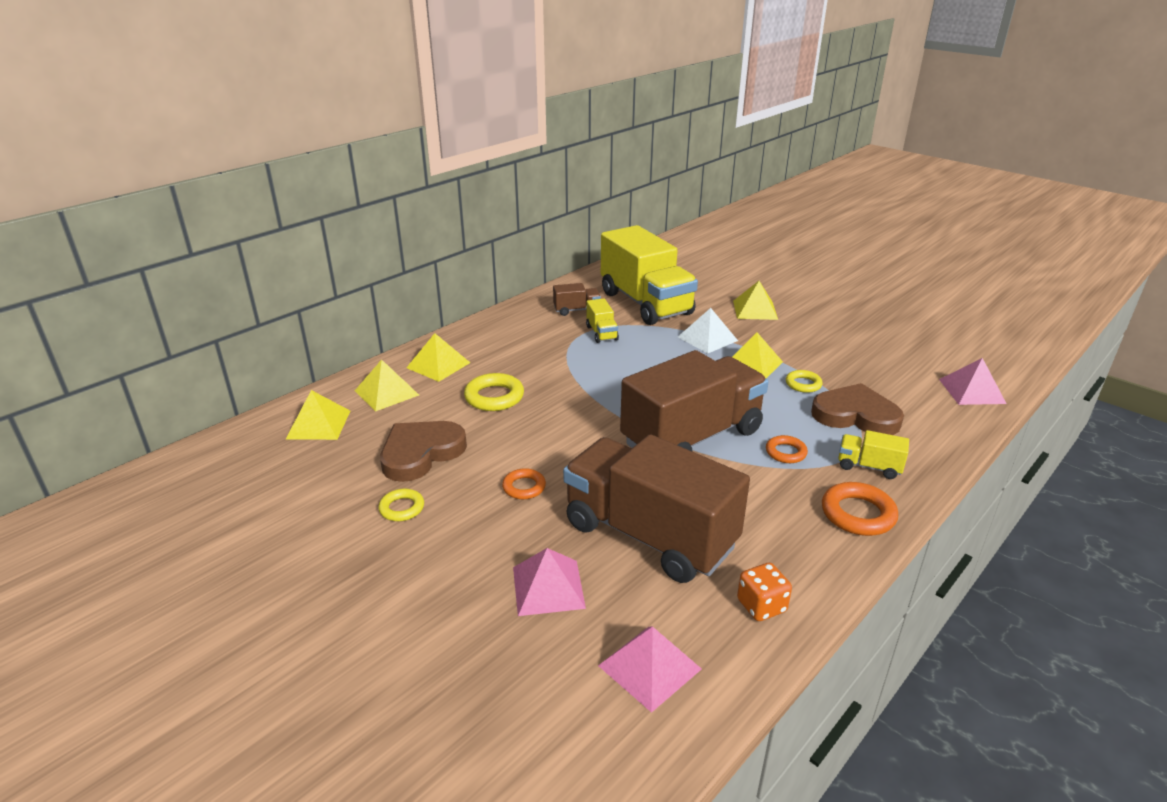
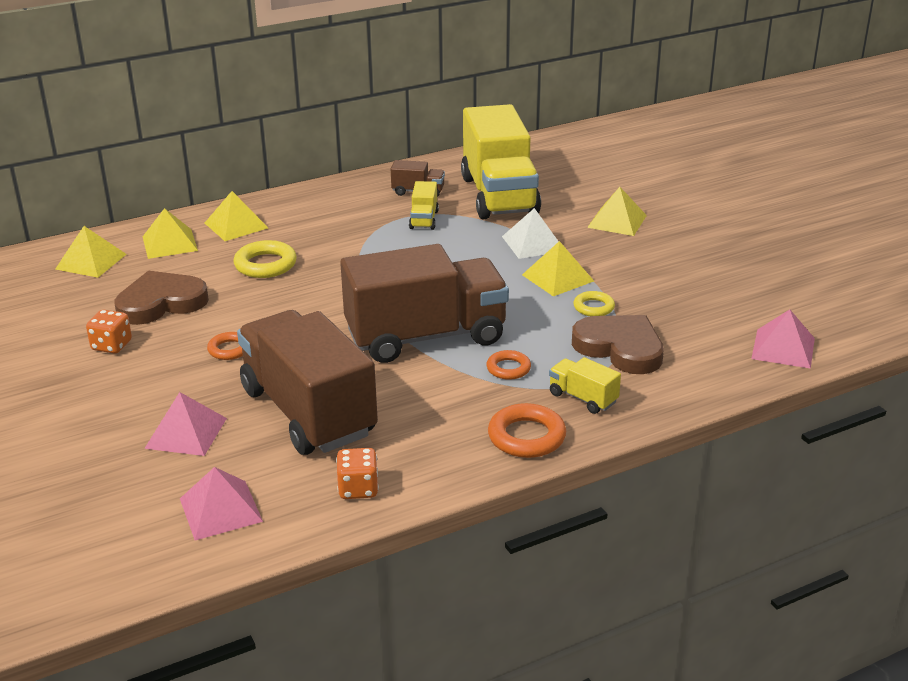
camera: 20 degrees right, 0 degrees up
yellow ring [378,489,424,521] -> orange dice [86,310,132,354]

